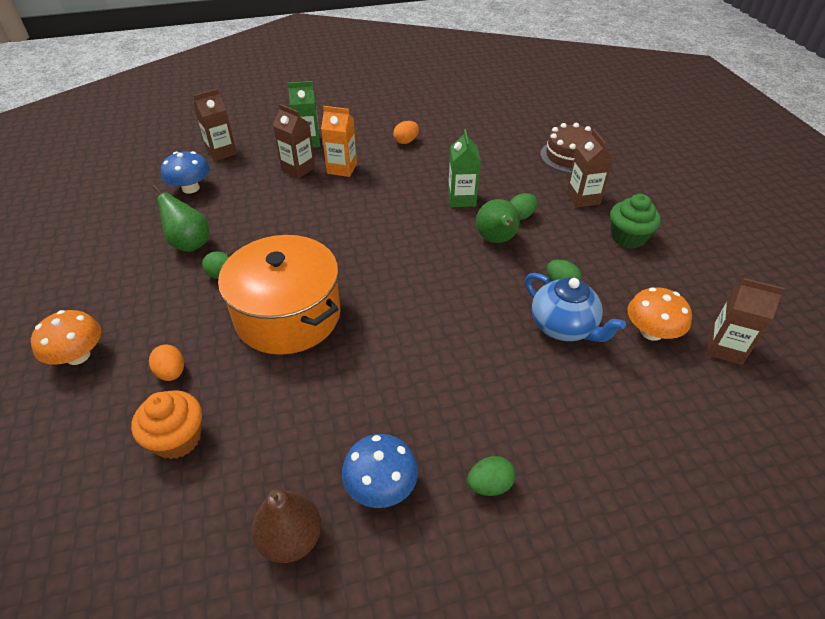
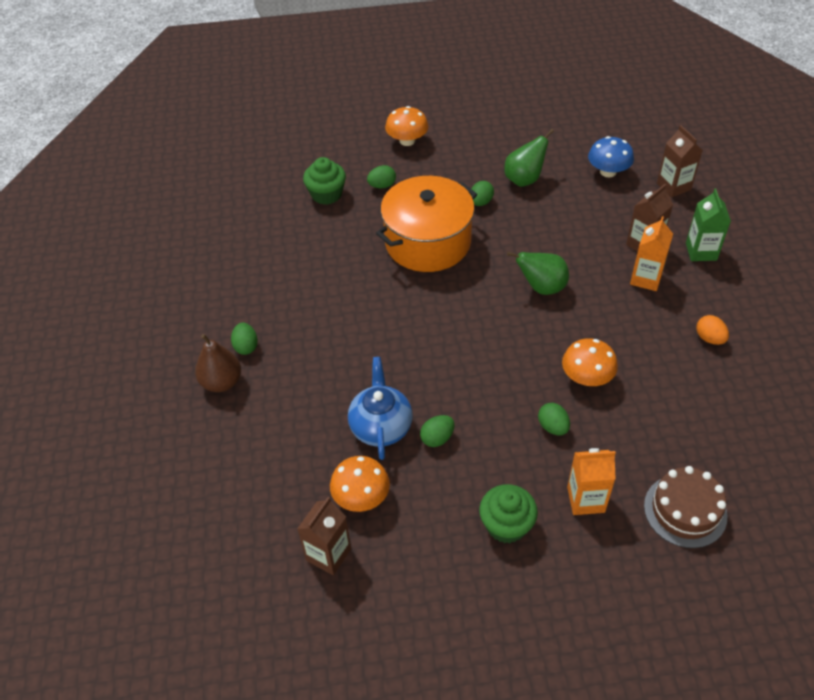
camera: 100 degrees right, 5 degrees up
orange cupcake [131,390,202,459] -> green cupcake [303,157,346,205]
orange egg [149,344,184,381] -> green egg [367,165,396,188]
brown pear [252,489,322,563] -> brown pear moved to [195,334,241,392]
blue mushroom [342,434,418,508] -> none
green carton [448,129,481,207] -> orange mushroom [562,338,618,386]
green pear [476,199,520,243] -> green pear moved to [507,252,569,295]
blue teapot [525,273,626,342] -> blue teapot turned 120 degrees clockwise [348,357,413,460]
brown carton [567,129,613,208] -> orange carton [567,448,616,515]

